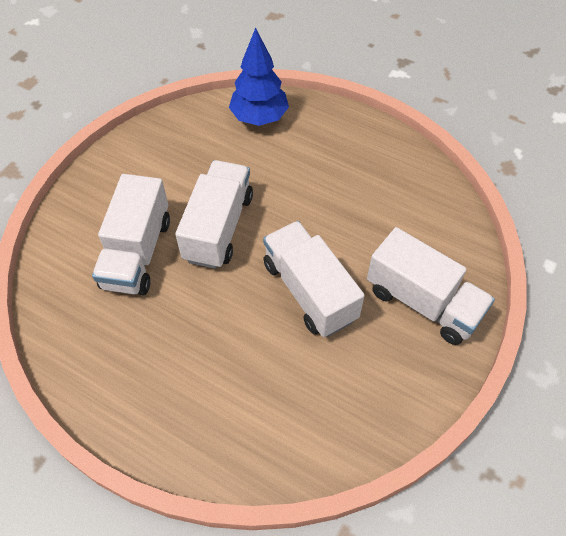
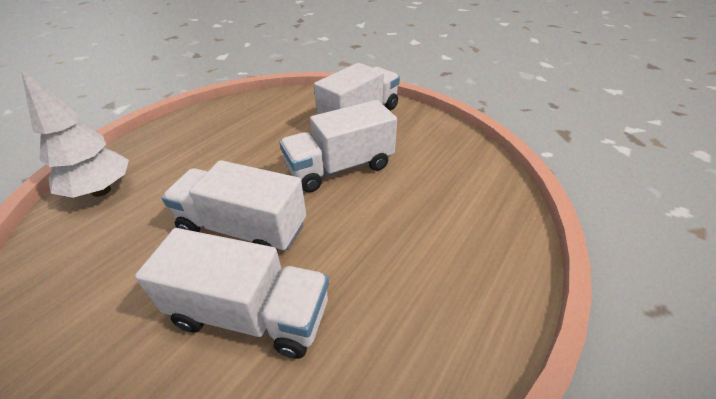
camera: 85 degrees left, 15 degrees down
blue tree [229,28,289,126] -> white tree [21,69,129,198]

